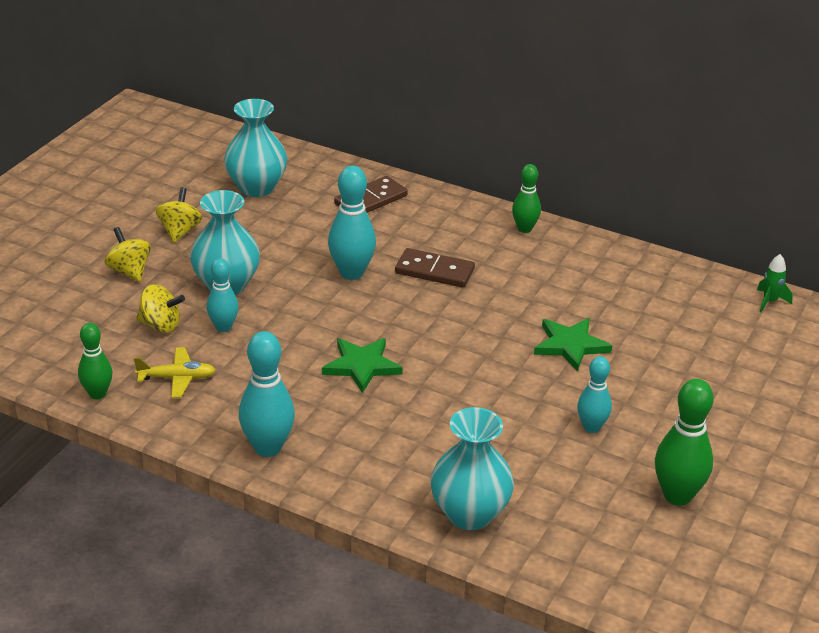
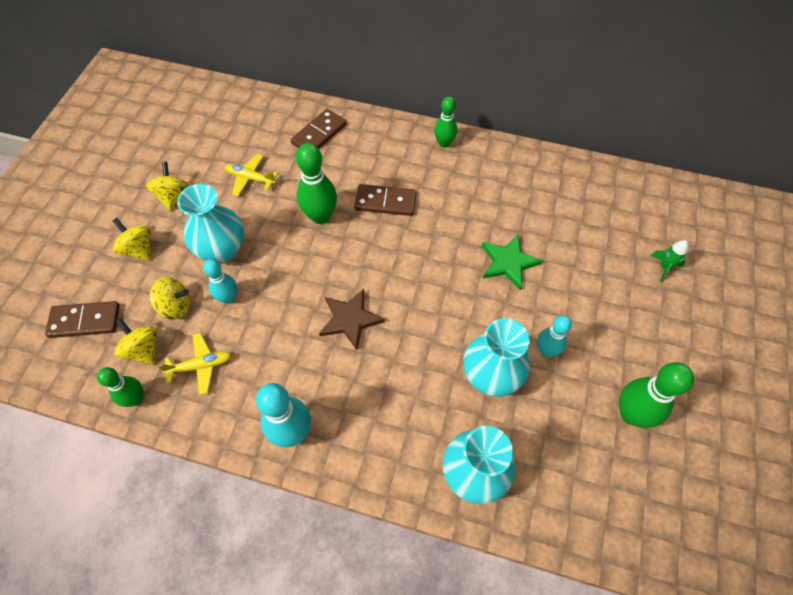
camera: 10 degrees left, 25 degrees up
turquoise vase [224,99,287,197] -> turquoise vase moved to [463,318,530,397]
green star [322,338,403,393] -> brown star [319,289,385,350]
turquoise bowling pin [328,165,376,280] -> green bowling pin [296,143,337,224]
green rocket [757,254,793,312] -> green rocket moved to [651,240,688,282]
none -> brown domino [45,301,120,338]
none -> yellow spinning top [114,318,157,365]
none -> yellow plane [225,154,278,196]

